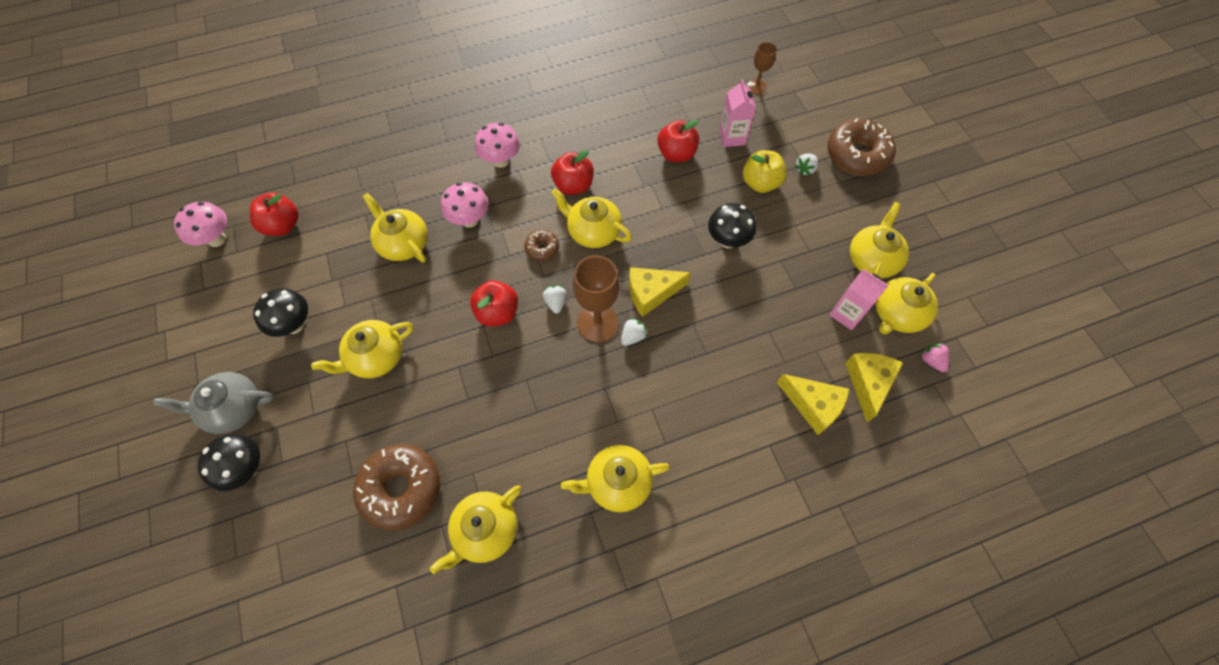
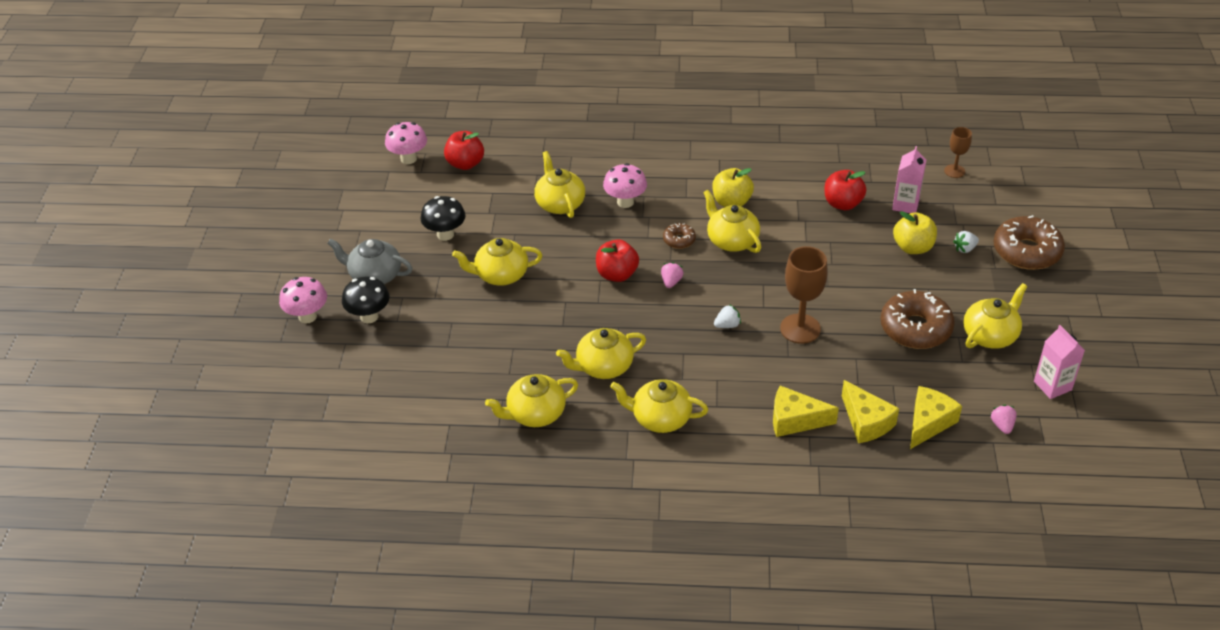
camera: 25 degrees right, 20 degrees down
brown donut [353,444,440,531] -> brown donut moved to [880,289,955,349]
pink mushroom [475,123,520,168] -> pink mushroom moved to [279,277,327,324]
white strawberry [543,285,567,314] -> pink strawberry [661,262,683,288]
red apple [551,150,594,195] -> yellow apple [712,168,754,207]
brown goblet [573,255,619,342] -> brown goblet moved to [780,246,827,344]
yellow cheese [629,267,691,317] -> yellow cheese moved to [773,385,839,437]
black mushroom [708,203,756,249] -> none
pink carton [829,269,889,330] -> pink carton moved to [1034,325,1085,399]
yellow teapot [875,273,938,335] -> yellow teapot moved to [556,328,646,379]

